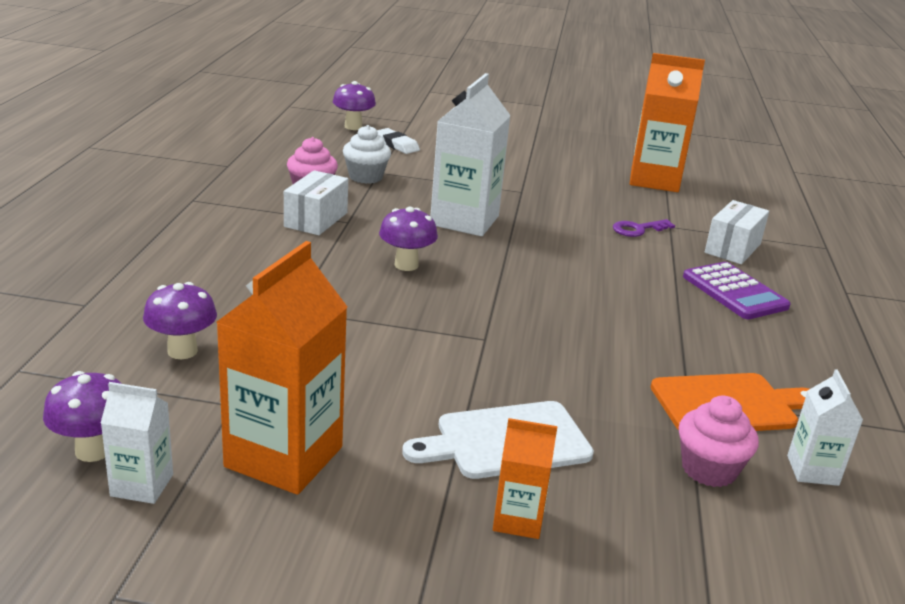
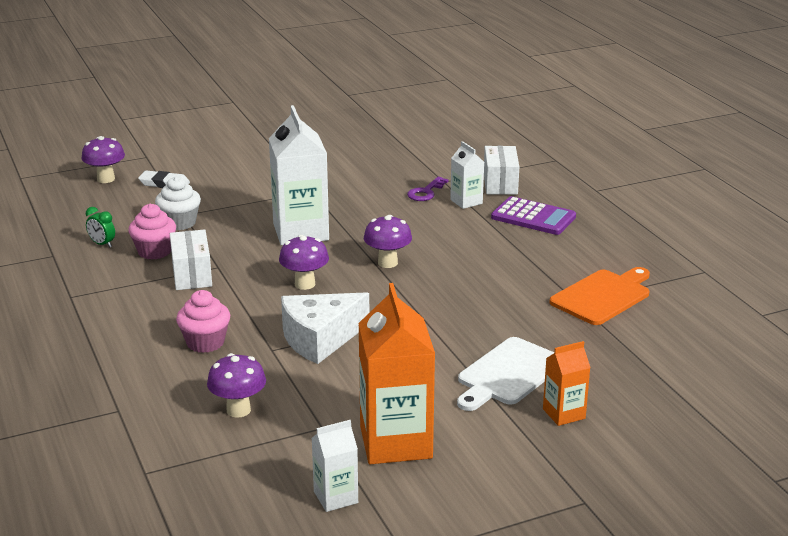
camera: 30 degrees left, 0 degrees up
purple mushroom [43,371,122,462] -> purple mushroom moved to [364,215,412,268]
orange carton [630,53,705,192] -> none
pink cupcake [679,396,759,487] -> pink cupcake moved to [176,290,230,353]
white carton [787,369,863,486] -> white carton moved to [450,141,484,209]
none -> green clock [86,207,115,248]
none -> white cheese [281,292,369,364]

